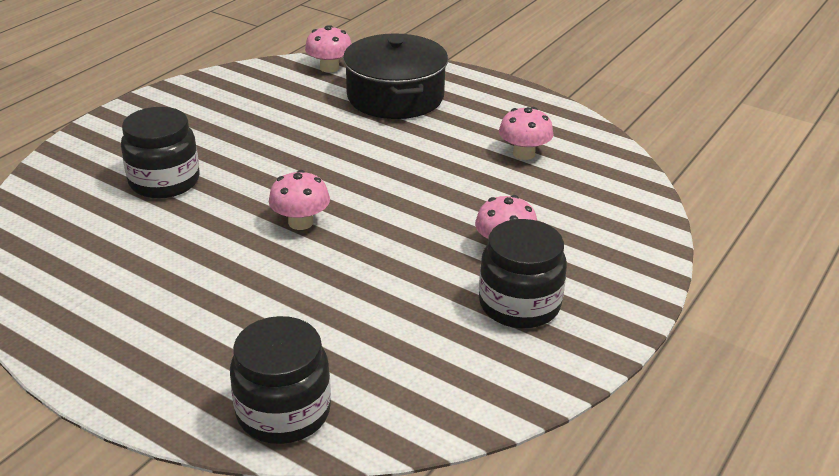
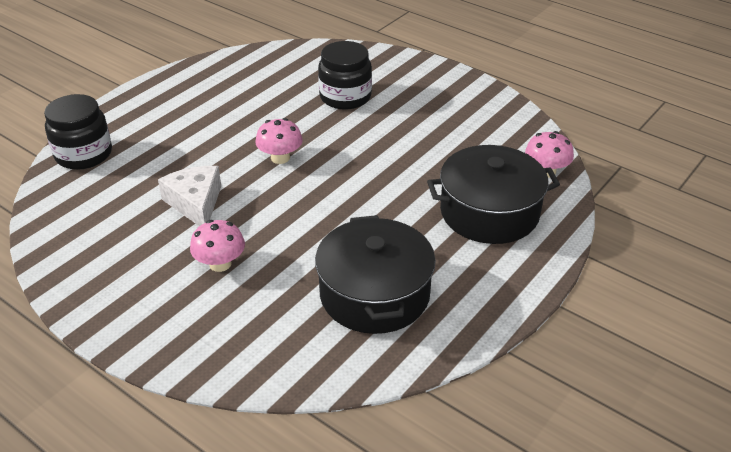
camera: 95 degrees right, 5 degrees up
black jar [479,219,567,329] -> none
pink mushroom [499,107,554,160] -> black pot [315,215,436,334]
none -> white cheese [158,166,221,226]

